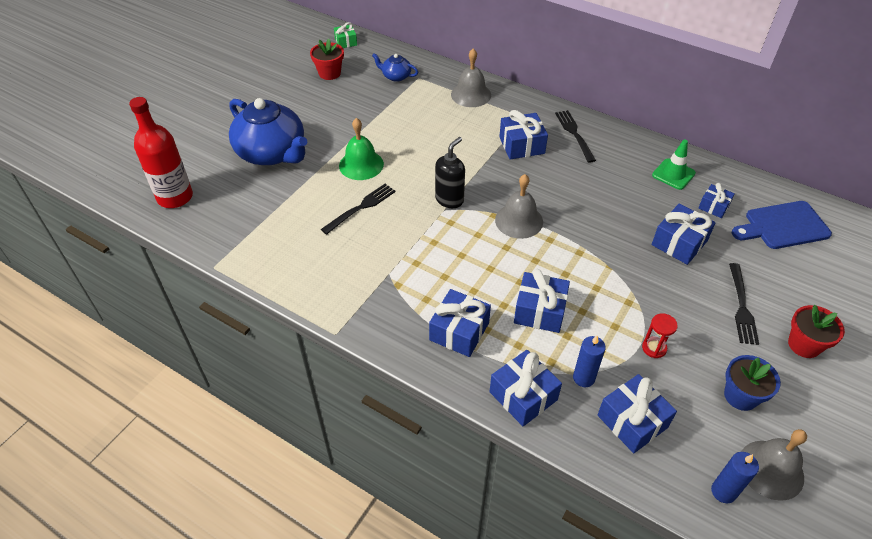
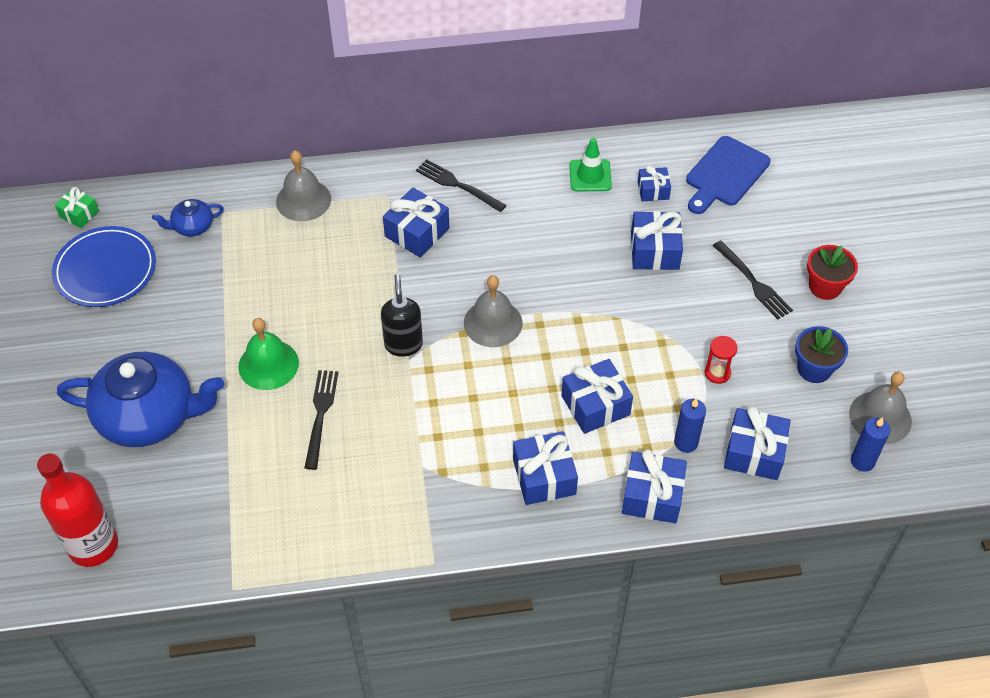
camera: 40 degrees left, 5 degrees up
red flower pot [310,39,344,80] -> blue plate [52,226,156,307]

